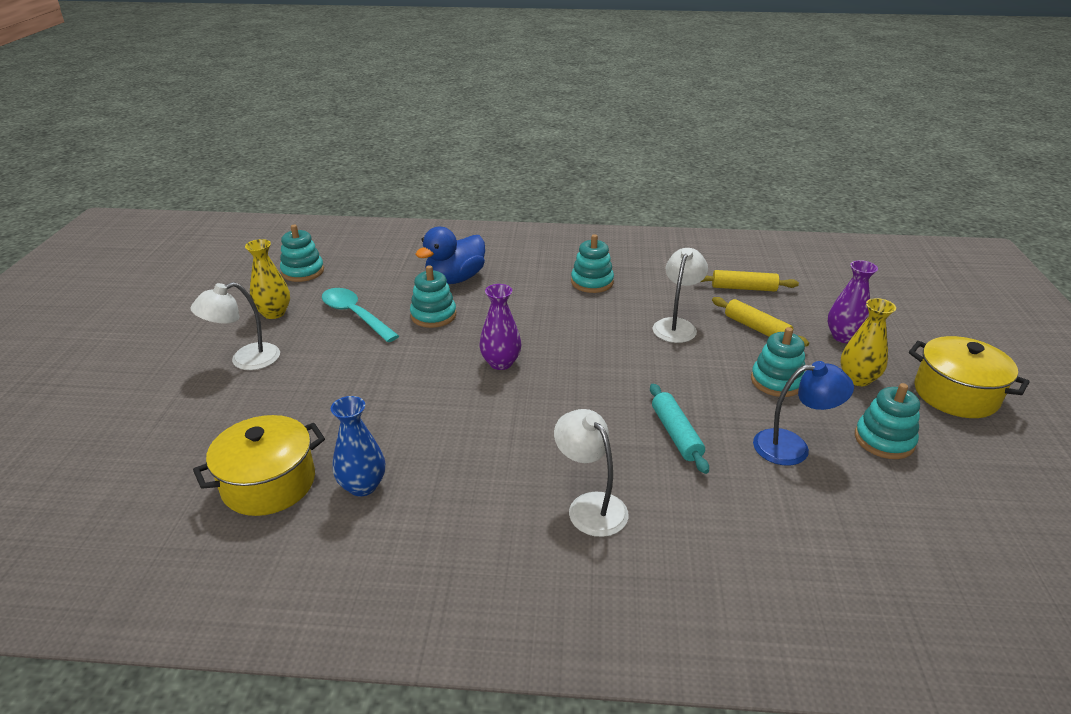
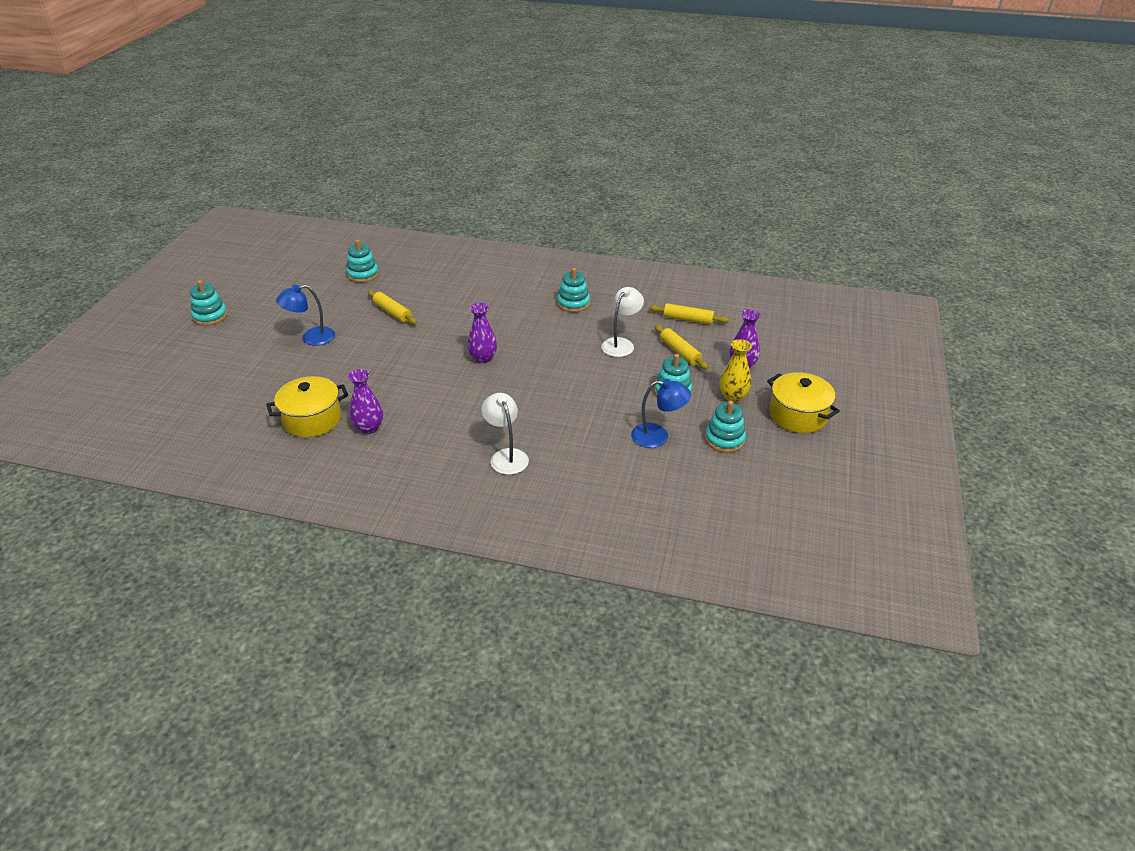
camera: 10 degrees right, 5 degrees up
white lamp [190,282,280,370] -> blue lamp [276,284,335,346]
yellow vase [245,239,290,319] -> none
turquoise spoon [322,288,399,342] -> yellow rolling pin [368,290,417,324]
blue vase [331,396,385,496] -> purple vase [348,369,383,434]
turquoise stacking toy [410,265,456,328] -> turquoise stacking toy moved to [190,280,228,326]
blue duck [416,227,485,284] -> none
turquoise rolling pin [650,384,709,474] -> none

